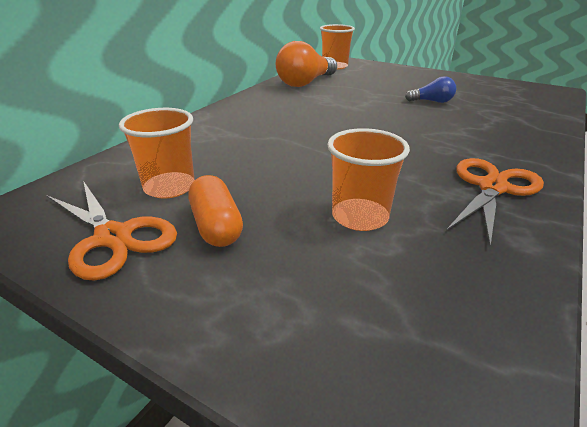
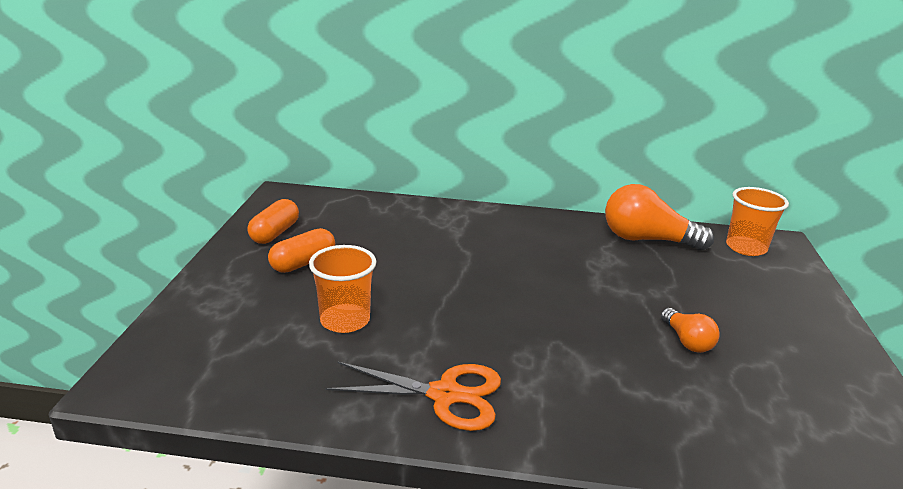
camera: 65 degrees right, 5 degrees down
orange scissors [47,181,177,281] -> orange capsule [247,199,299,244]
orange cup [119,108,195,198] -> none
blue light bulb [405,76,456,103] -> orange light bulb [661,308,720,353]

